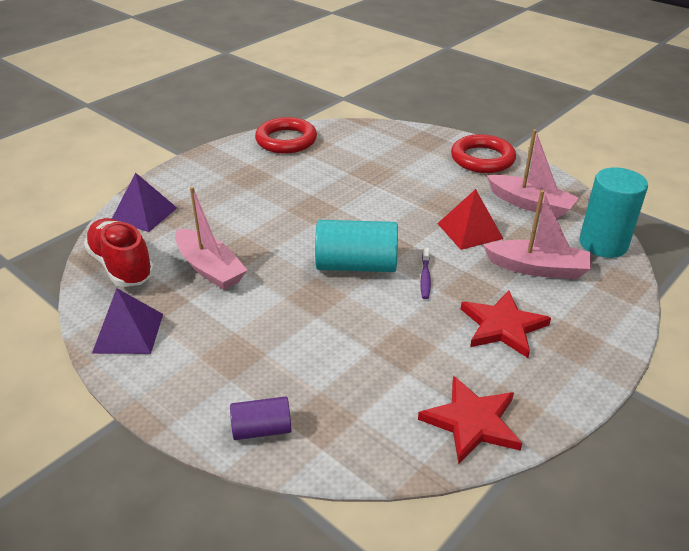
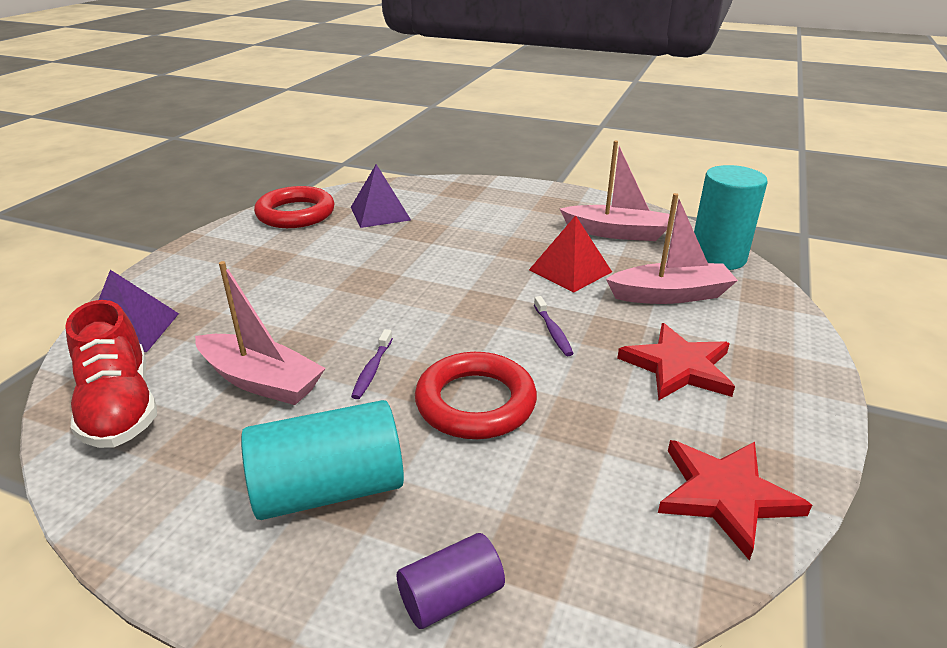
camera: 20 degrees left, 5 degrees down
red shoe [84,218,154,287] -> red shoe turned 150 degrees counterclockwise [65,300,157,448]
purple pyramid [92,288,163,354] -> purple pyramid moved to [351,164,411,228]
turquoise cylinder [315,220,398,272] -> turquoise cylinder moved to [241,400,404,520]
red ring [451,134,516,173] -> red ring moved to [415,352,537,439]
none -> purple toothbrush [351,329,393,399]

